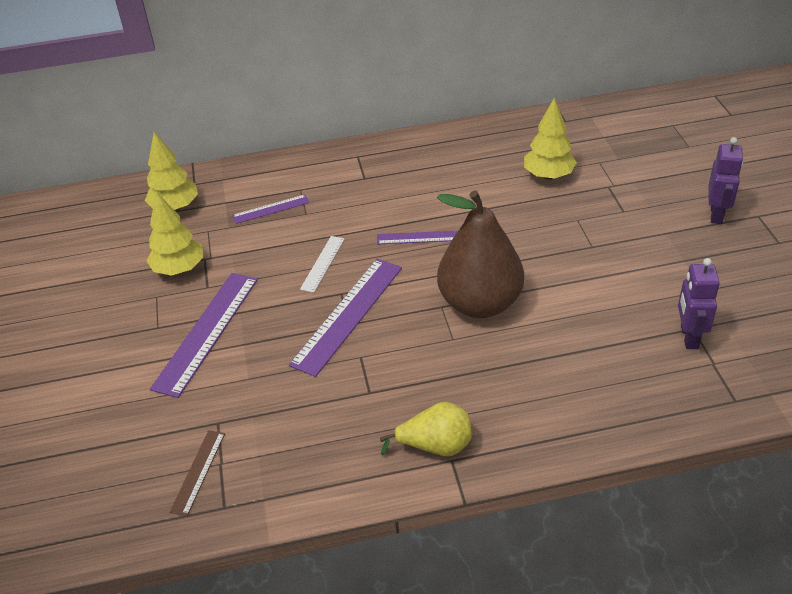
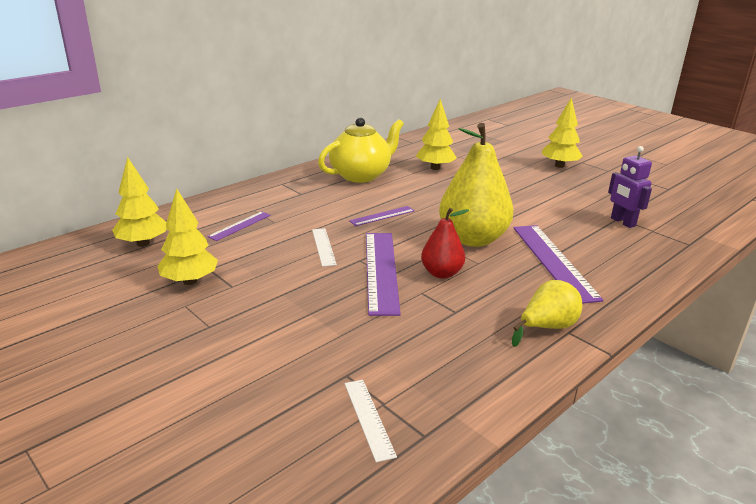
camera: 35 degrees left, 15 degrees down
purple ruler [150,273,258,398] -> purple ruler moved to [513,225,604,304]
brown ruler [170,430,225,516] -> white ruler [345,380,397,462]
brown pear [437,191,524,318] -> yellow pear [439,123,514,247]
purple robot [709,137,743,224] -> yellow tree [542,98,583,168]
none -> yellow teapot [318,118,404,183]
none -> red pear [421,208,469,279]

